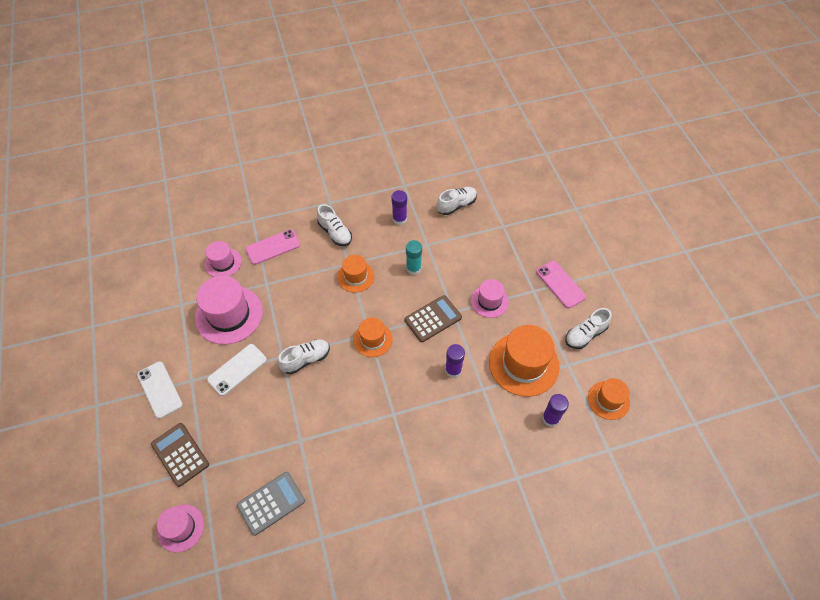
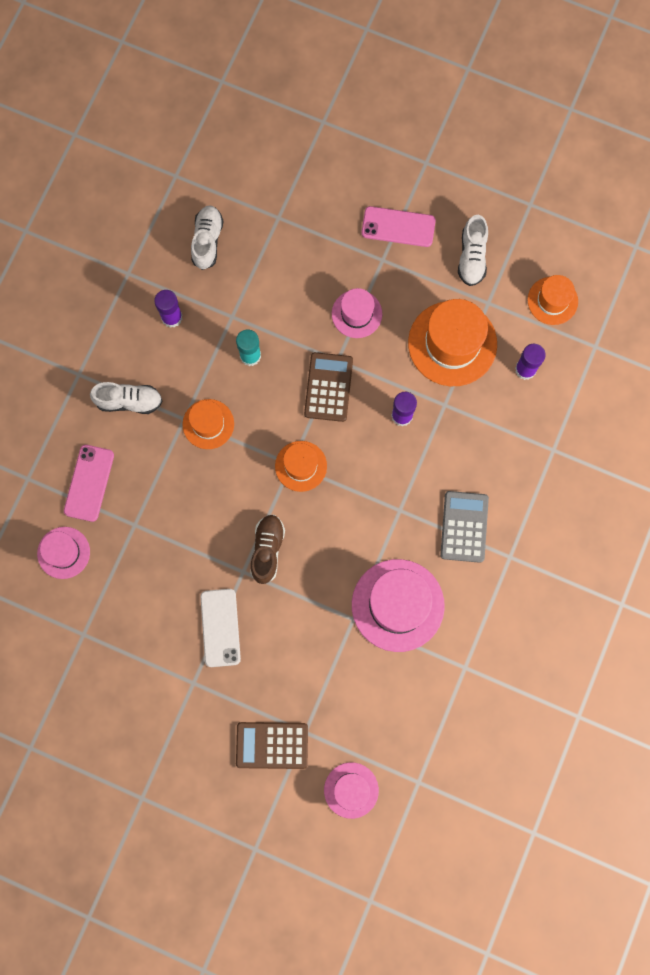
camera: 50 degrees left, 20 degrees up
white phone [137,361,183,419] -> none
pink hat [195,276,263,345] -> pink hat moved to [352,559,445,652]
grey calculator [237,472,305,536] -> grey calculator moved to [440,491,489,563]
white shoe [278,339,330,374] -> brown shoe [250,515,285,584]

